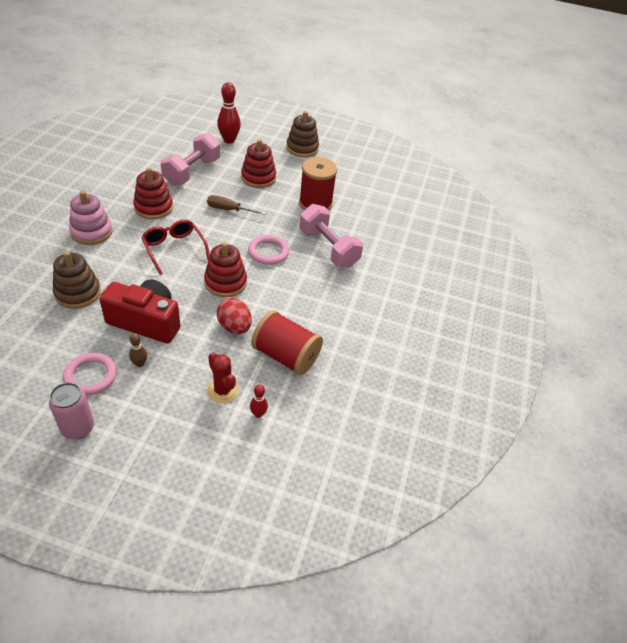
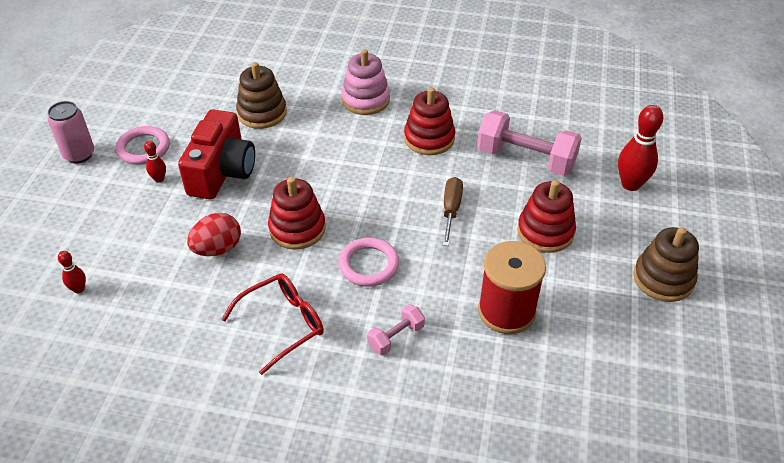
camera: 90 degrees right, 0 degrees up
brown bowling pin [129,333,147,367] -> red bowling pin [144,141,166,183]
red glasses [141,219,210,275] -> red glasses moved to [221,273,324,375]
red cactus [207,353,239,403] -> none
red spool [251,310,323,375] -> none
pink dumbbell [299,204,363,268] -> pink dumbbell [367,304,425,356], size x0.50

